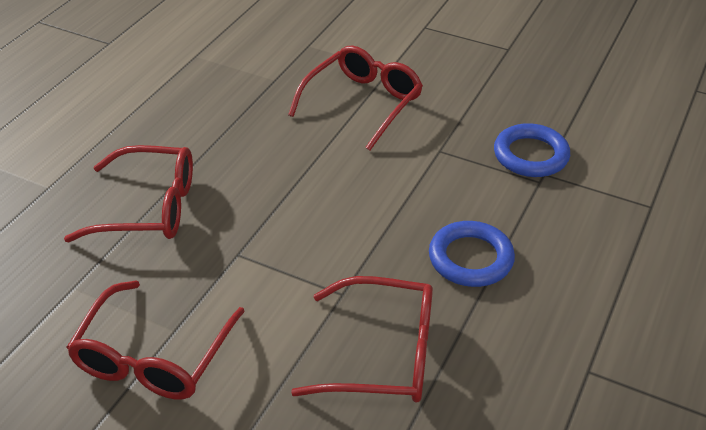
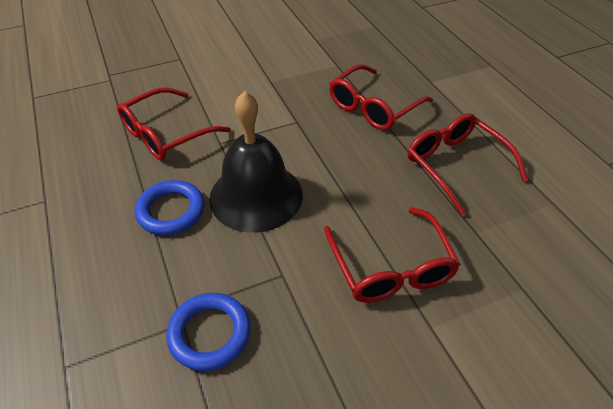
camera: 130 degrees right, 5 degrees up
red glasses [66,280,245,399] -> red glasses moved to [407,113,528,216]
none -> black bell [209,91,303,233]

